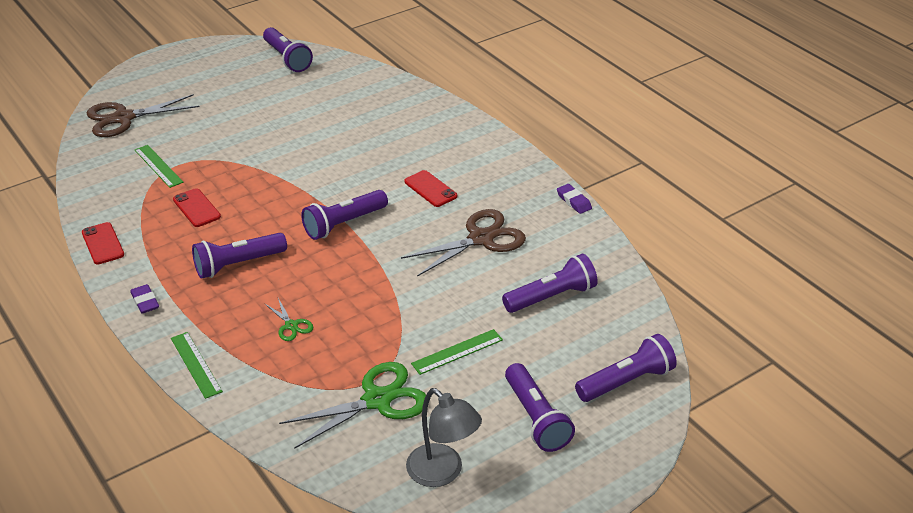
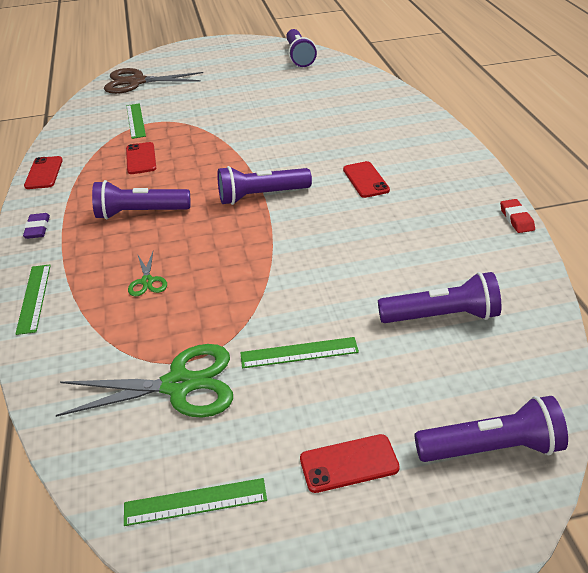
camera: 25 degrees right, 0 degrees up
brown scissors [401,209,526,277] -> none
grey lamp [406,388,482,487] -> green ruler [124,478,267,526]
purple flashlight [505,363,575,452] -> red phone [300,434,400,493]
purple eraser [557,184,592,214] -> red eraser [500,199,535,233]

